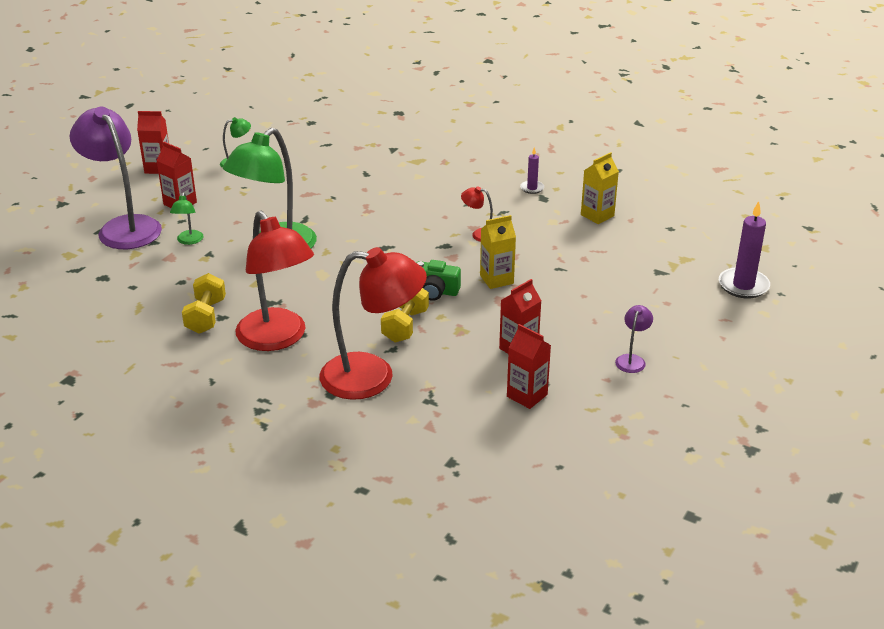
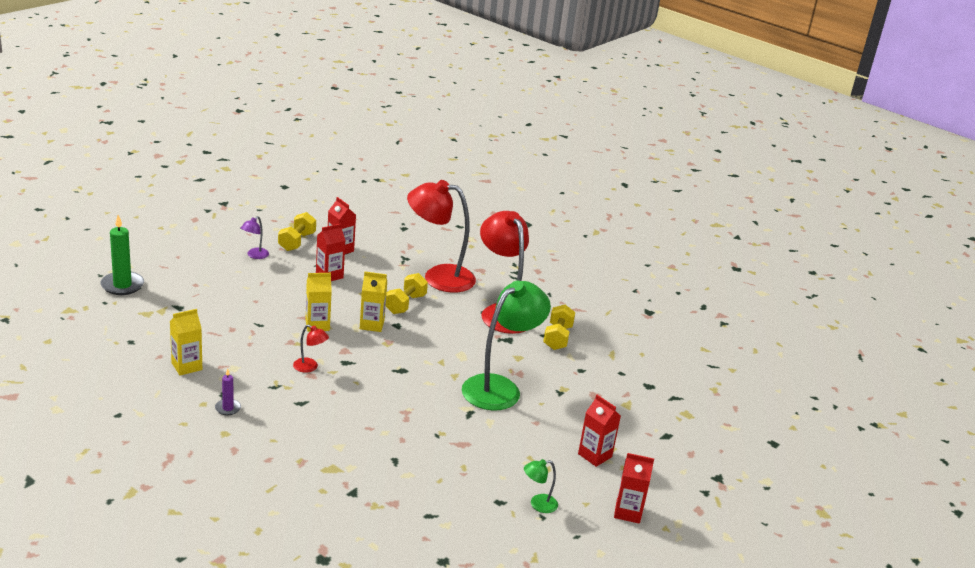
camera: 175 degrees left, 5 degrees down
purple lamp [70,107,162,249] -> none
green lamp [170,193,204,245] -> none
green camera [417,260,461,301] -> yellow carton [360,272,387,332]
purple candle [719,201,770,299] -> green candle [100,215,144,295]
none -> yellow dumbbell [278,212,316,251]

